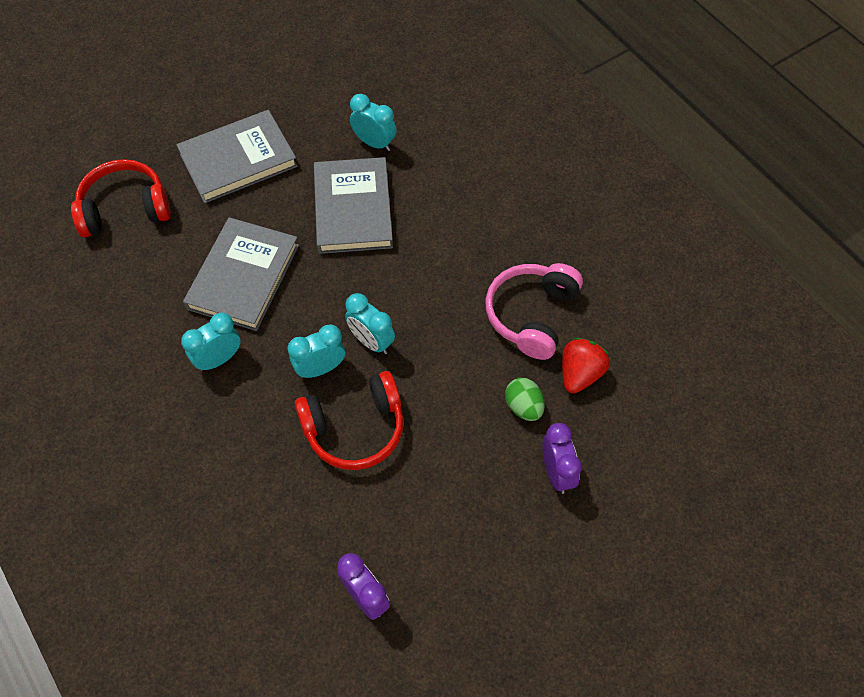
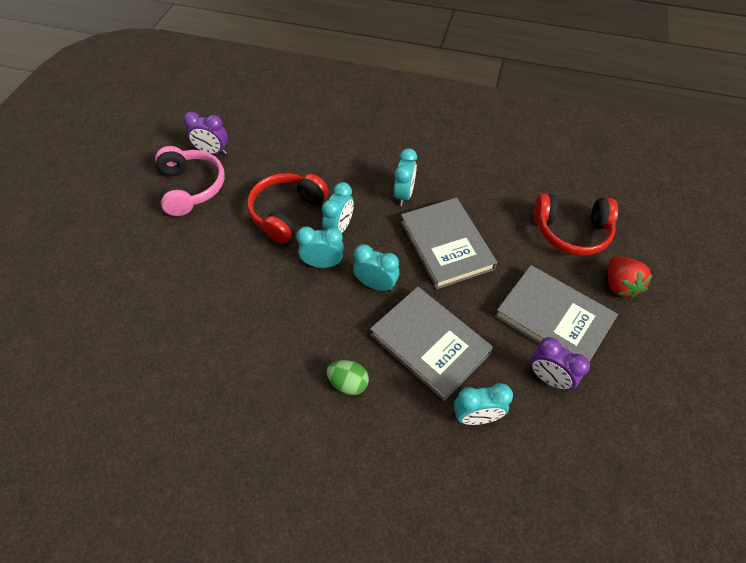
camera: 140 degrees right, 5 degrees down
red headphones [71,159,171,237] -> red headphones turned 60 degrees clockwise [534,194,618,256]
grey book [176,110,298,203] -> grey book turned 75 degrees counterclockwise [495,265,618,362]
pink headphones [485,263,583,360] -> pink headphones moved to [155,146,225,216]
green egg [505,378,544,421] -> green egg moved to [326,360,369,395]
purple clock [542,423,582,494] -> purple clock moved to [530,337,590,390]
red strawberry [562,338,610,394] -> red strawberry moved to [608,256,653,299]
none -> turquoise clock [353,244,399,291]

